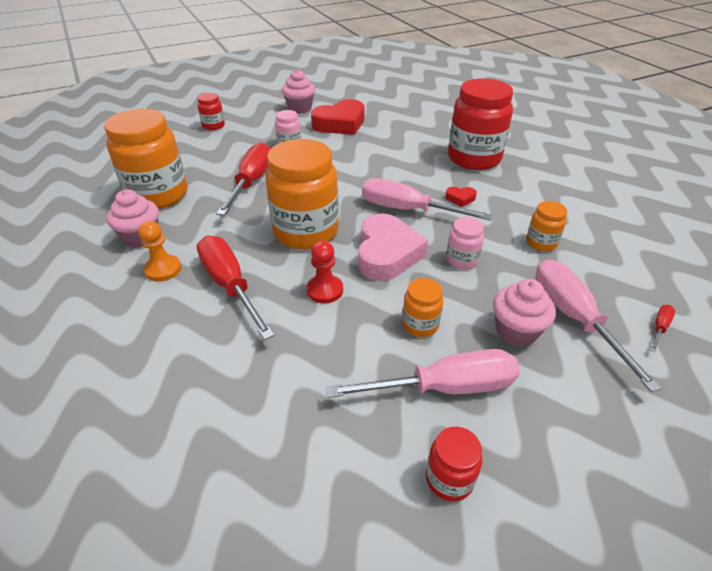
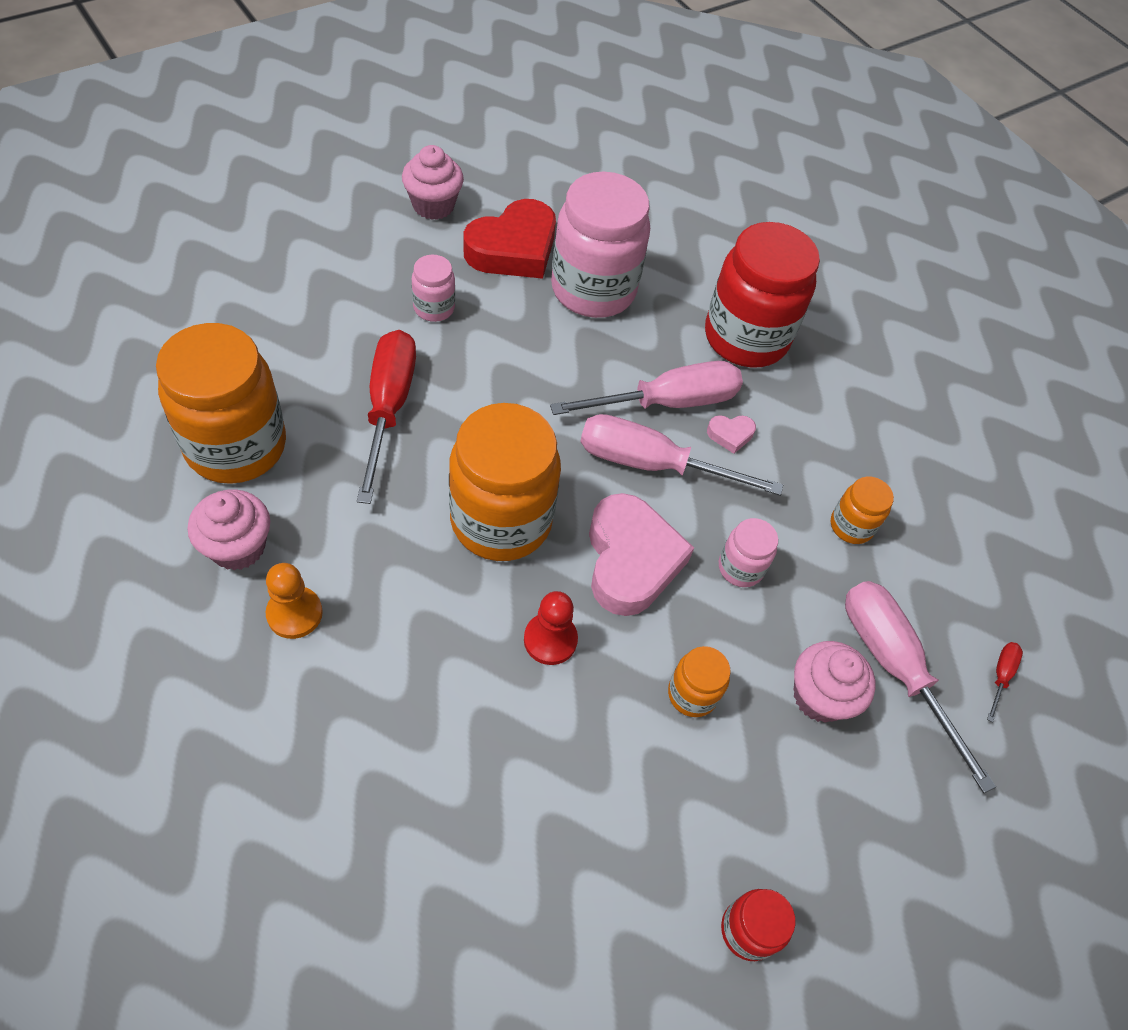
camera: 15 degrees left, 15 degrees up
red jar [197,93,225,130] -> none
red screwdriver [197,235,275,340] -> none
pink screwdriver [326,349,520,398] -> pink screwdriver moved to [550,361,743,415]
red heart [445,187,477,207] -> pink heart [707,415,756,454]
none -> pink jar [551,172,650,318]

